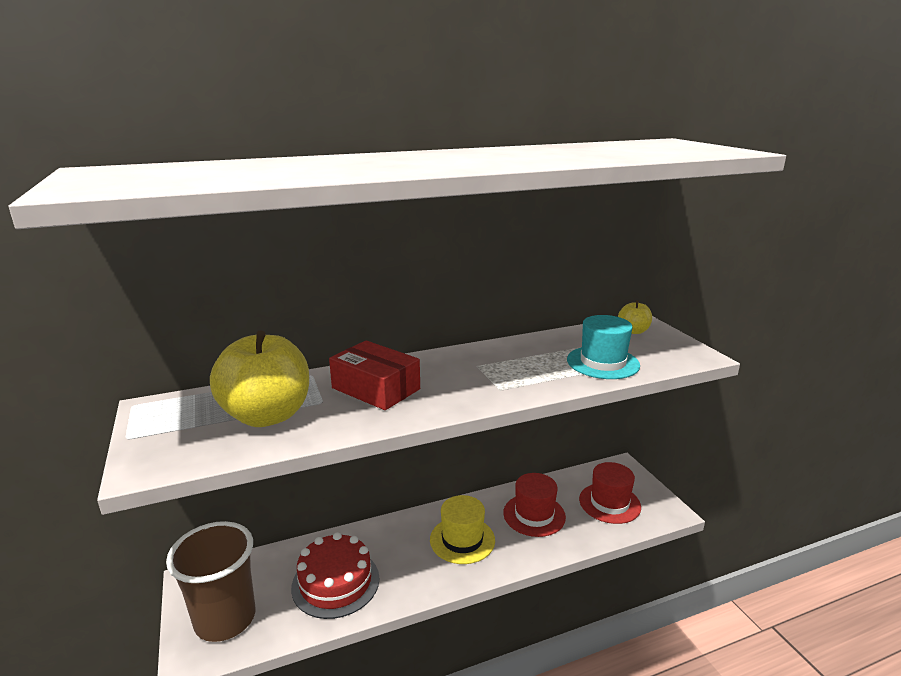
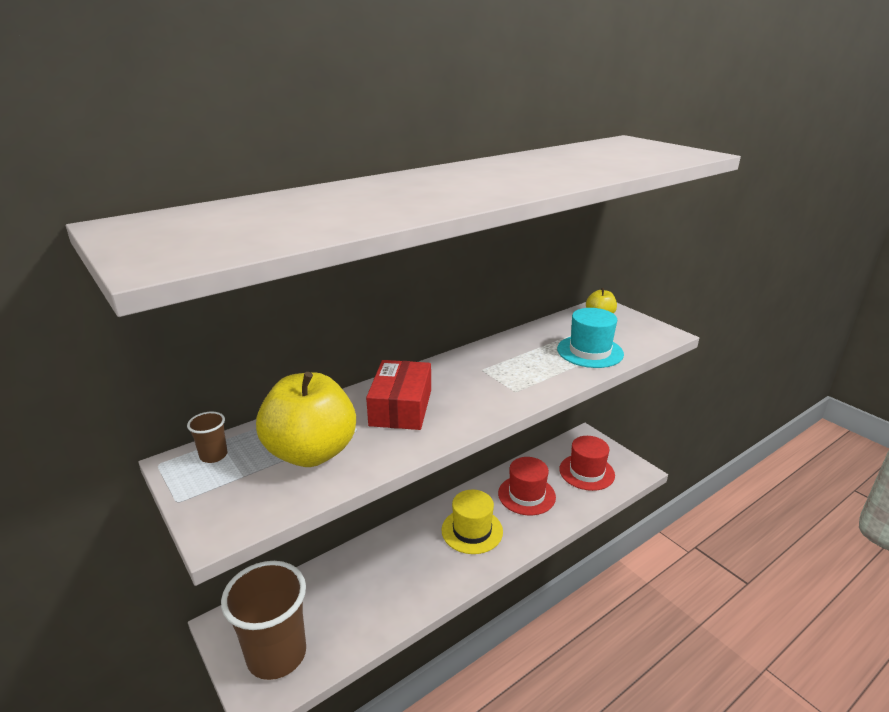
camera: 15 degrees left, 5 degrees up
red cake [291,532,379,619] -> none
red box [329,340,420,410] -> red box turned 75 degrees clockwise [366,360,431,430]
none -> brown cup [187,411,227,463]

